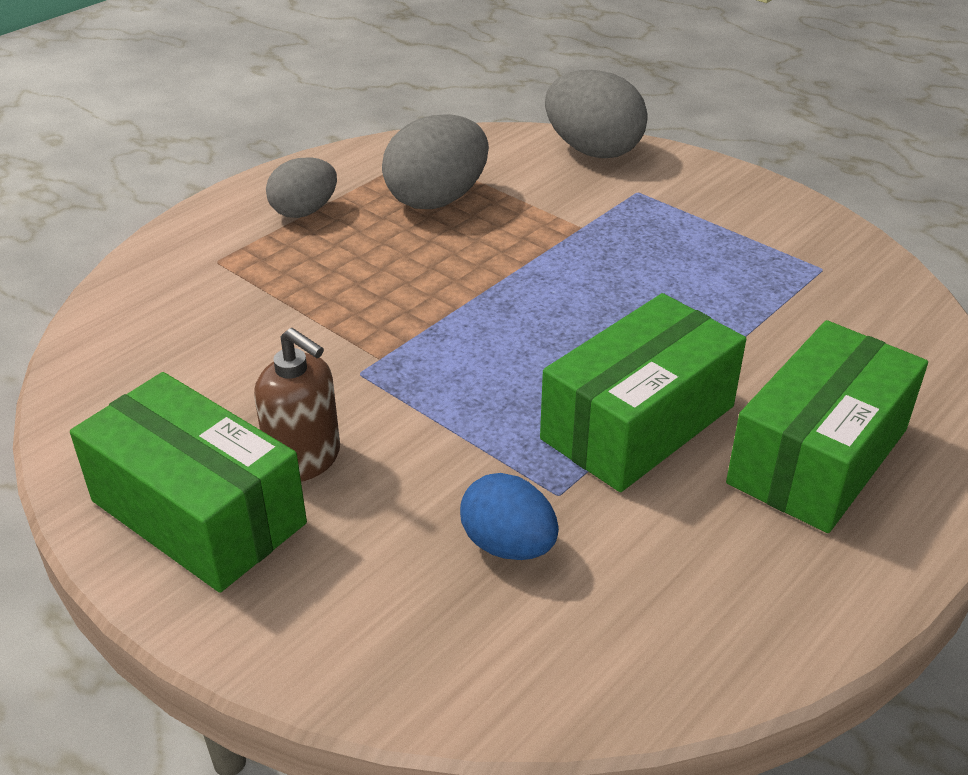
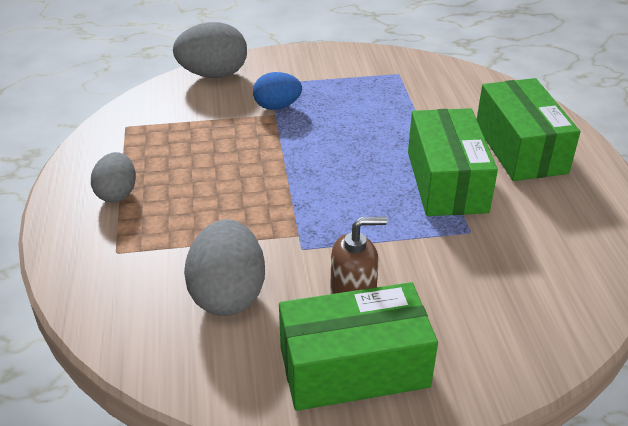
camera: 50 degrees left, 0 degrees up
grey egg [382,114,489,209] -> grey egg moved to [184,219,265,316]
blue egg [460,473,559,560] -> blue egg moved to [253,72,302,110]

